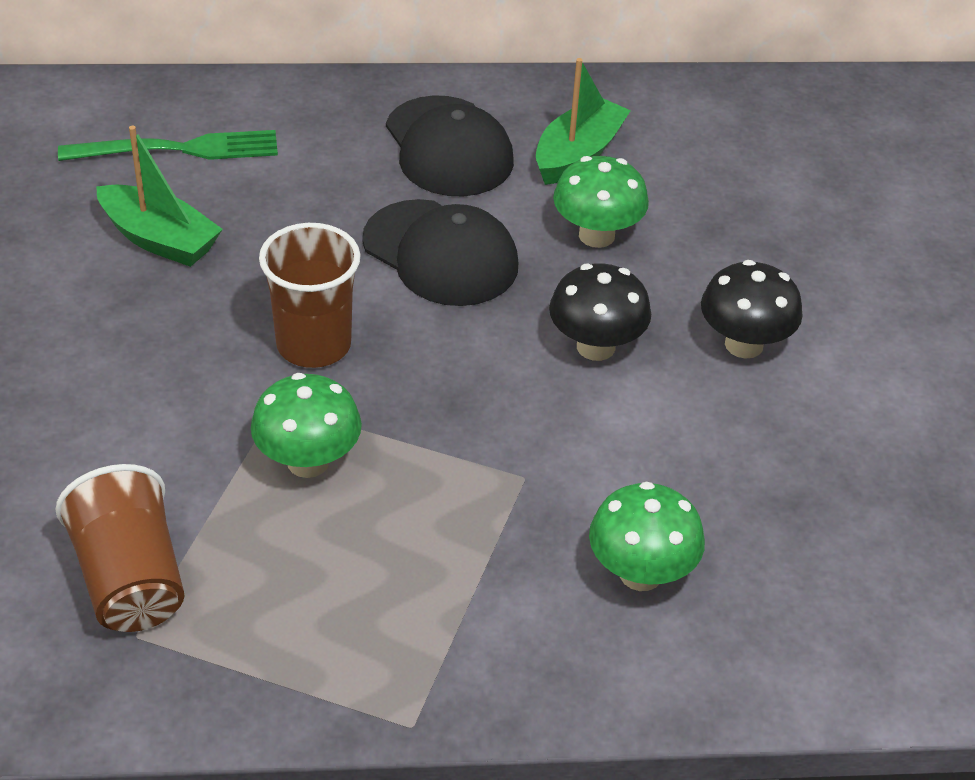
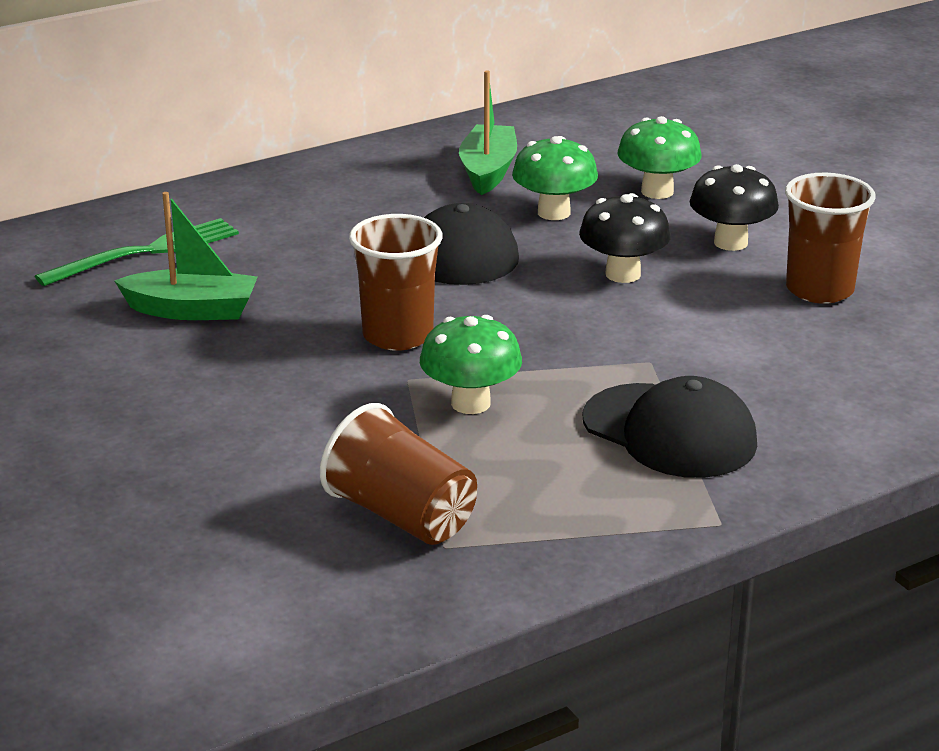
camera: 25 degrees left, 15 degrees down
black cap [386,95,514,196] -> black cap moved to [583,376,757,478]
green mushroom [589,481,705,591] -> green mushroom moved to [618,116,702,199]
none -> brown cup [785,173,876,304]

